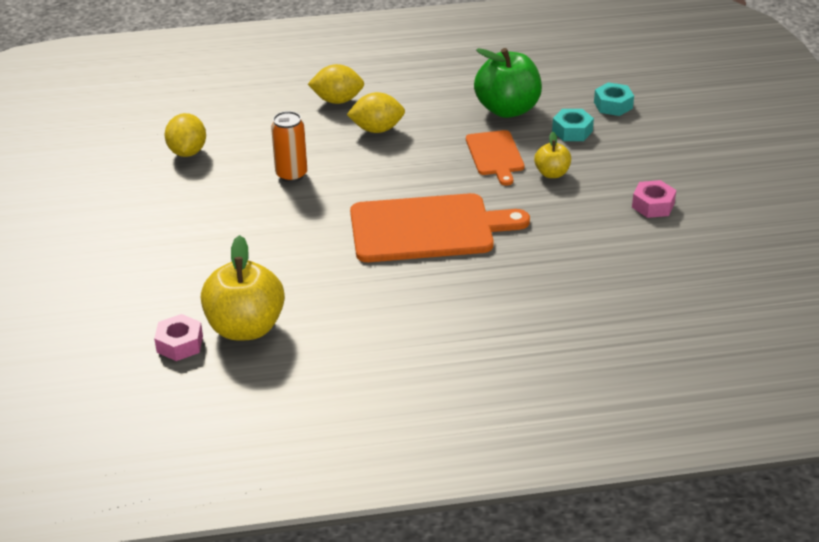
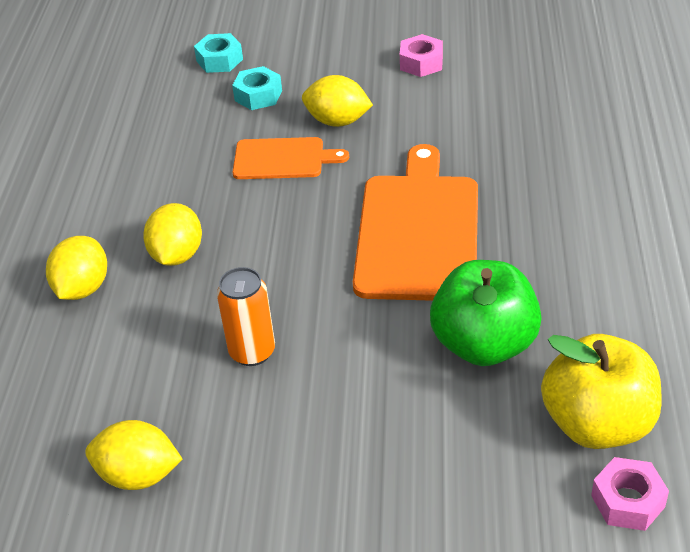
camera: 75 degrees left, 5 degrees up
green apple [474,48,542,118] -> green apple moved to [430,260,542,366]
yellow apple [534,132,571,178] -> yellow lemon [302,75,373,127]

